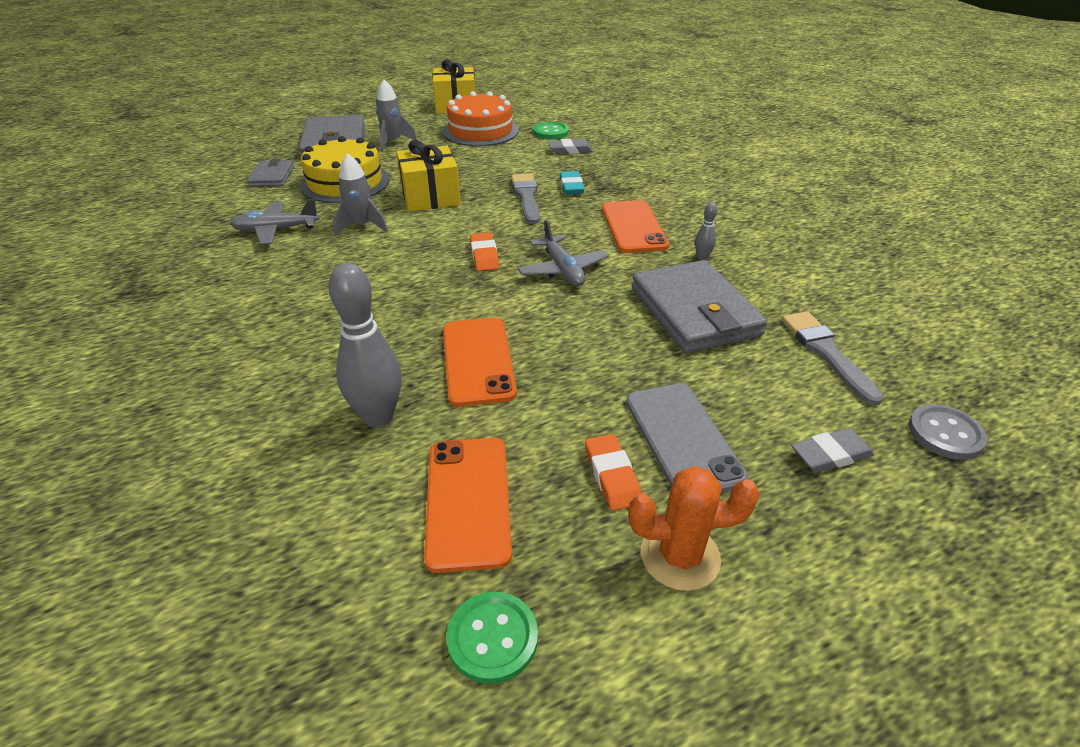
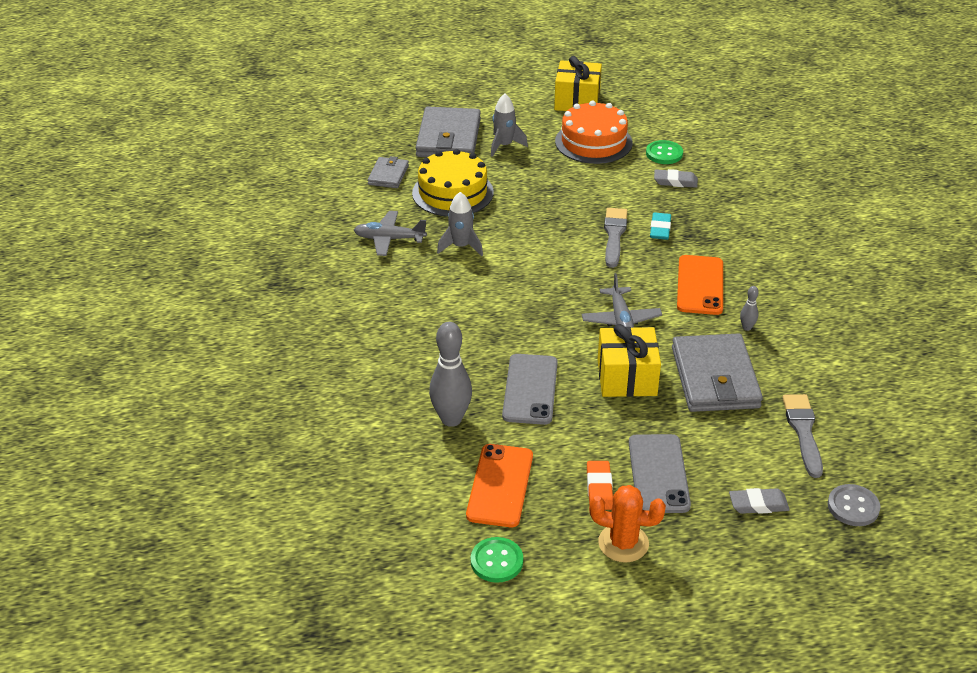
camera: 15 degrees right, 0 degrees up
yellow gift [396,140,461,212] -> yellow gift moved to [598,324,661,397]
orange phone [443,318,517,407] -> grey phone [502,354,558,425]
orange eraser [470,232,499,271] -> none

